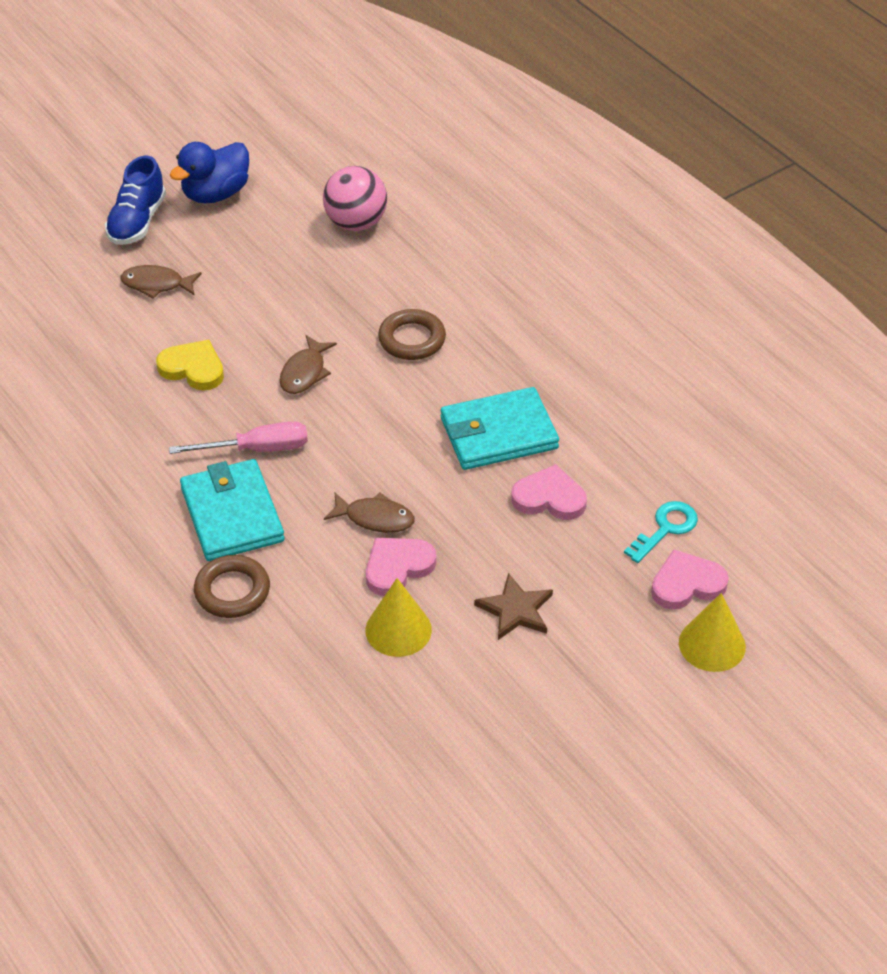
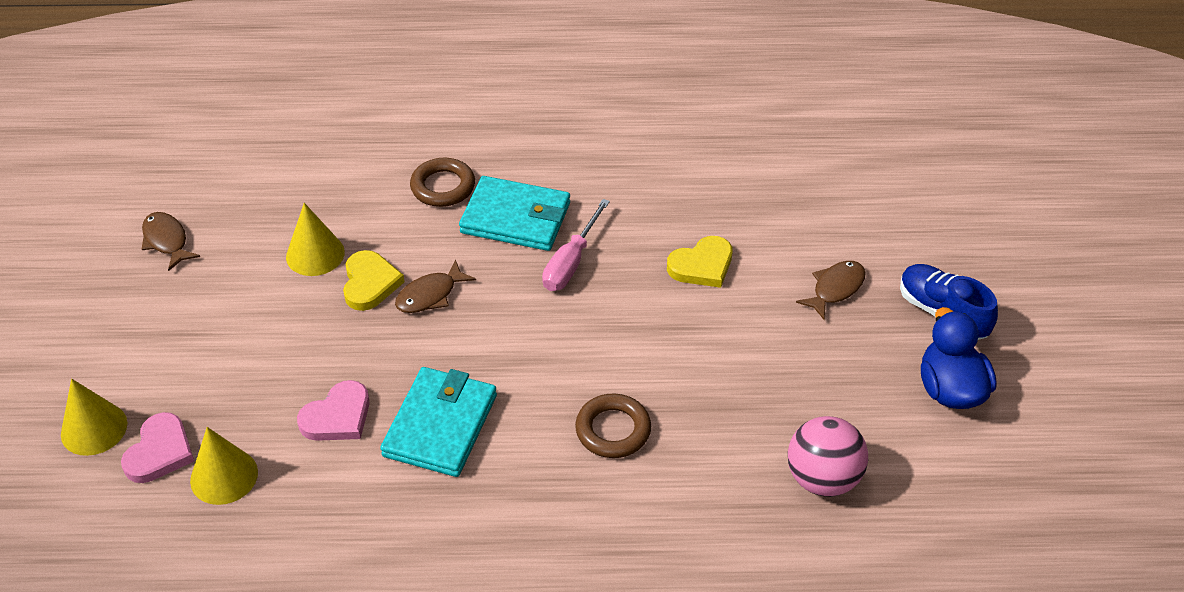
camera: 125 degrees right, 0 degrees up
brown fish [280,335,337,394] -> brown fish moved to [142,212,200,271]
pink heart [366,537,436,596] -> yellow heart [343,250,405,311]
brown star [474,573,553,640] -> none
turquoise key [624,501,698,563] -> yellow cone [190,427,258,505]

